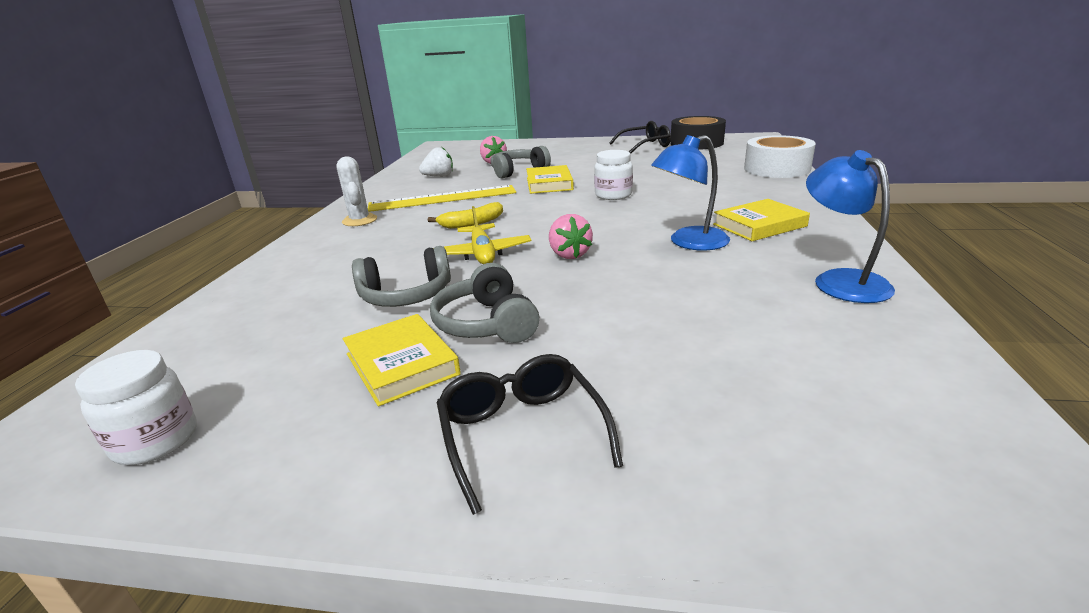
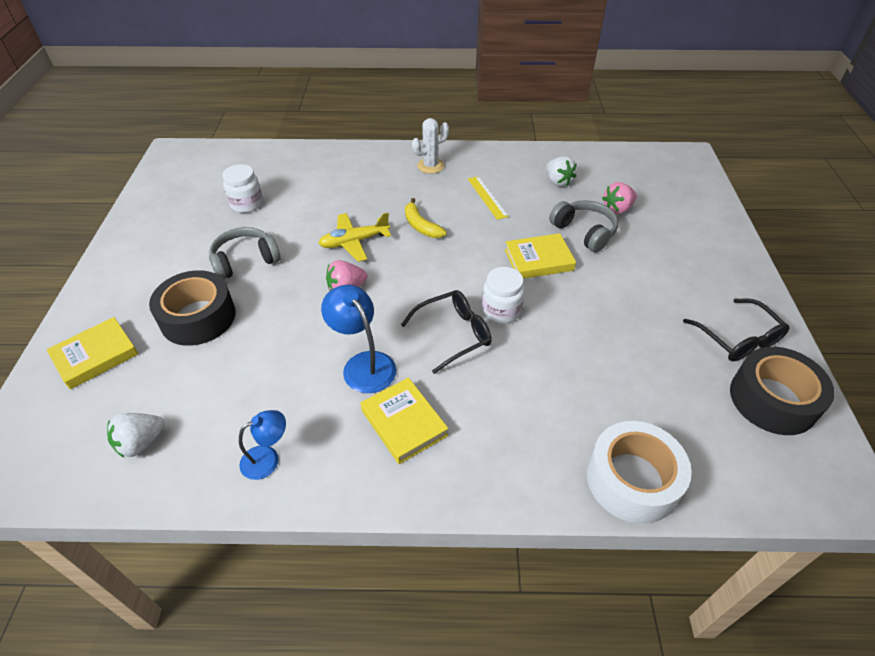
camera: 80 degrees right, 20 degrees up
white jar [75,350,197,465] -> white jar moved to [222,164,263,213]
yellow book [343,314,461,406] -> yellow book moved to [46,317,138,389]
grey headphones [352,246,451,307] -> none
yellow ruler [368,185,516,212] -> yellow ruler [468,176,509,220], size x0.54
black glasses [436,354,623,515] -> black glasses moved to [401,290,492,374]
blue lamp [806,150,895,303] -> blue lamp [239,410,286,480], size x0.64
none -> white strawberry [107,413,165,457]
none -> black tape [149,270,236,346]

